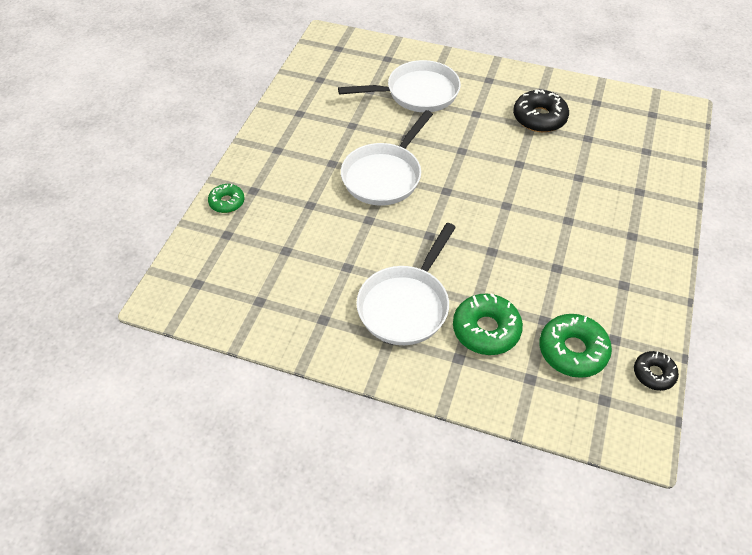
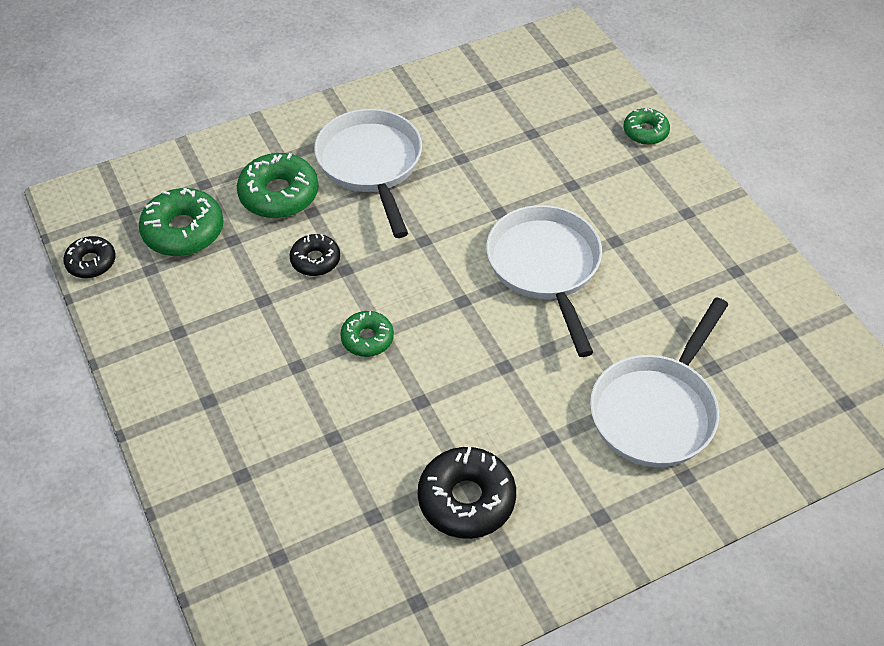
camera: 135 degrees right, 0 degrees up
none -> black donut [289,234,340,276]
none -> green donut [340,311,394,357]

